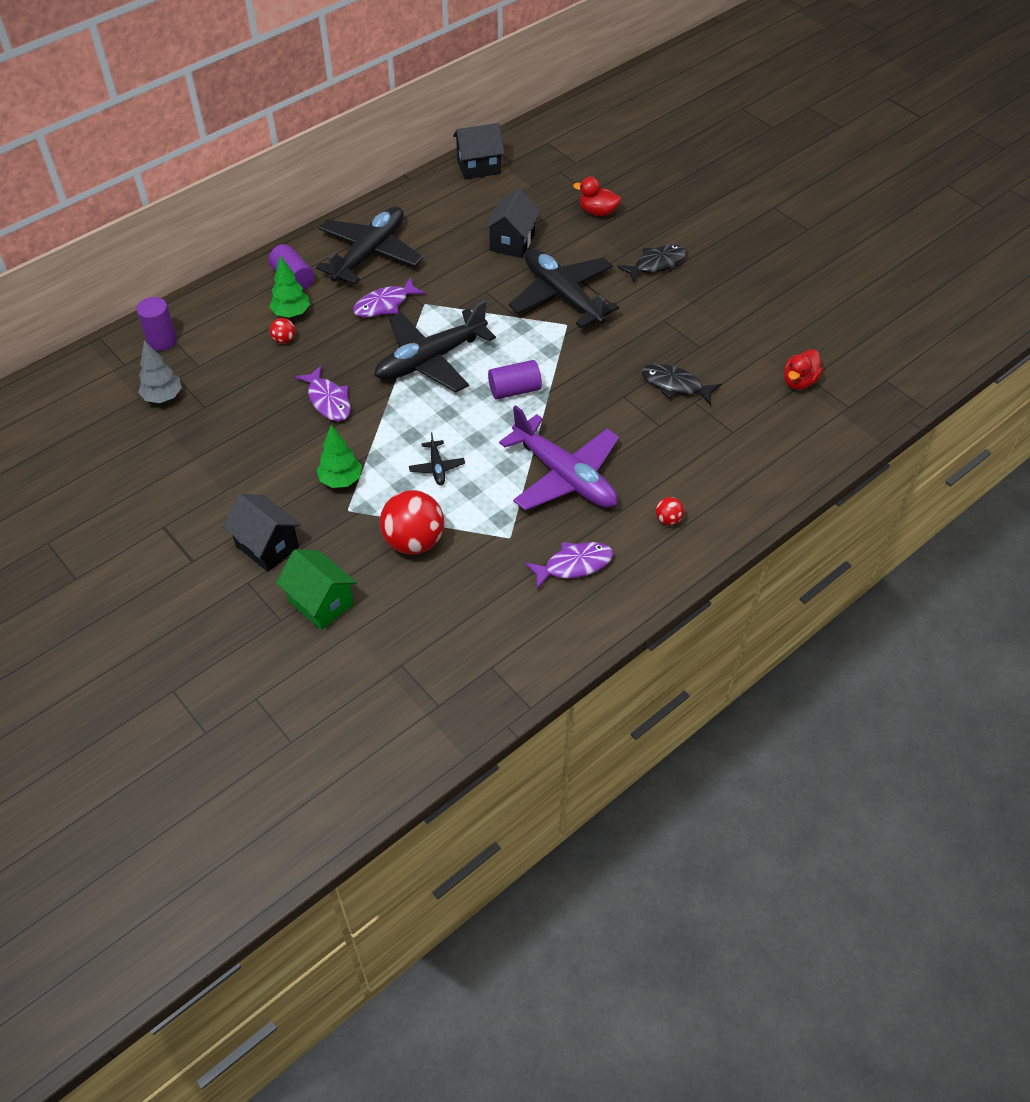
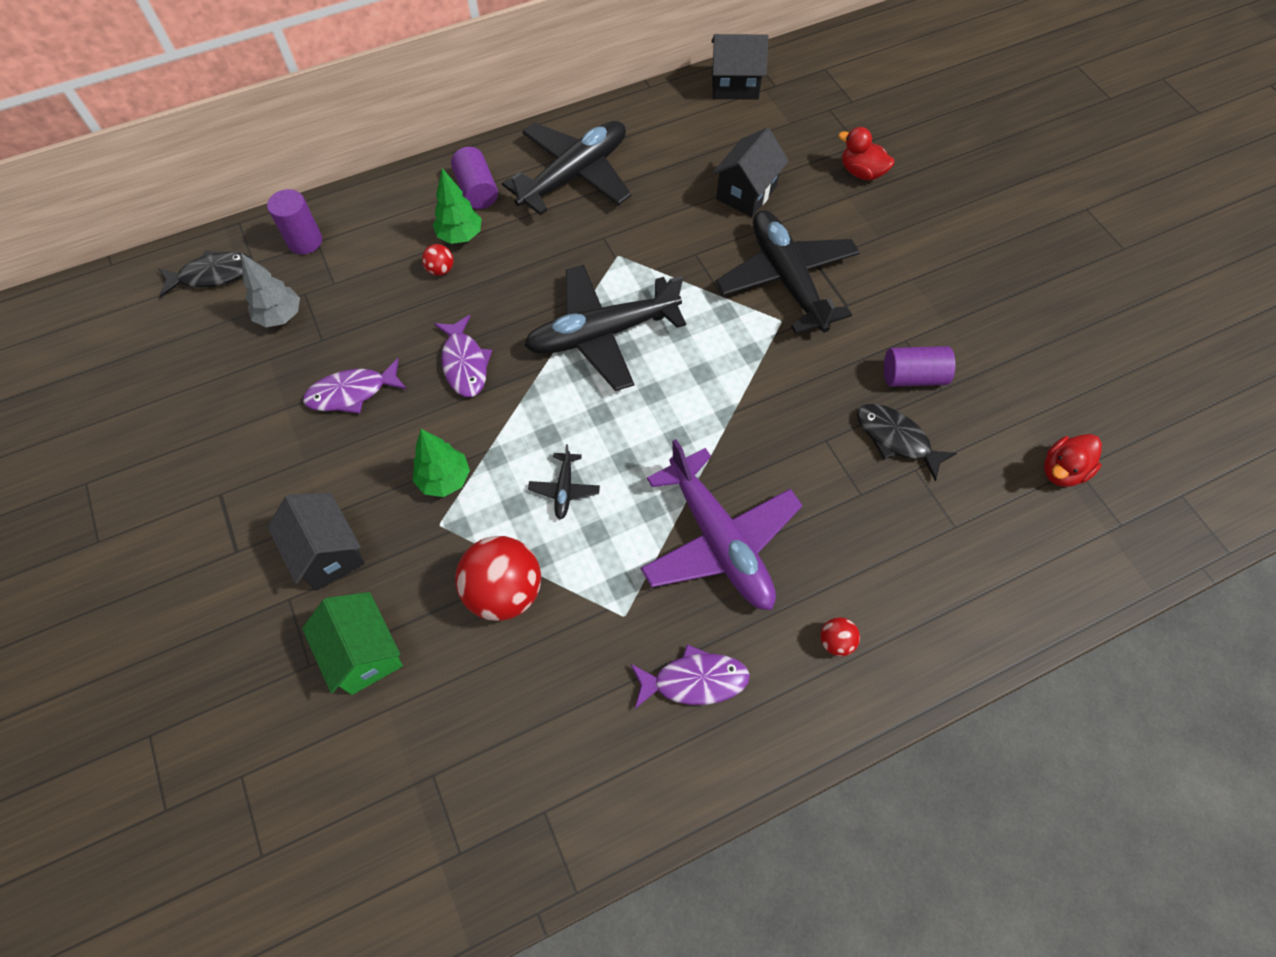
camera: 15 degrees right, 10 degrees up
purple fish [353,277,426,317] -> purple fish moved to [303,358,407,414]
purple cylinder [488,360,542,400] -> purple cylinder moved to [884,346,955,387]
black fish [618,244,687,283] -> black fish moved to [158,250,253,297]

